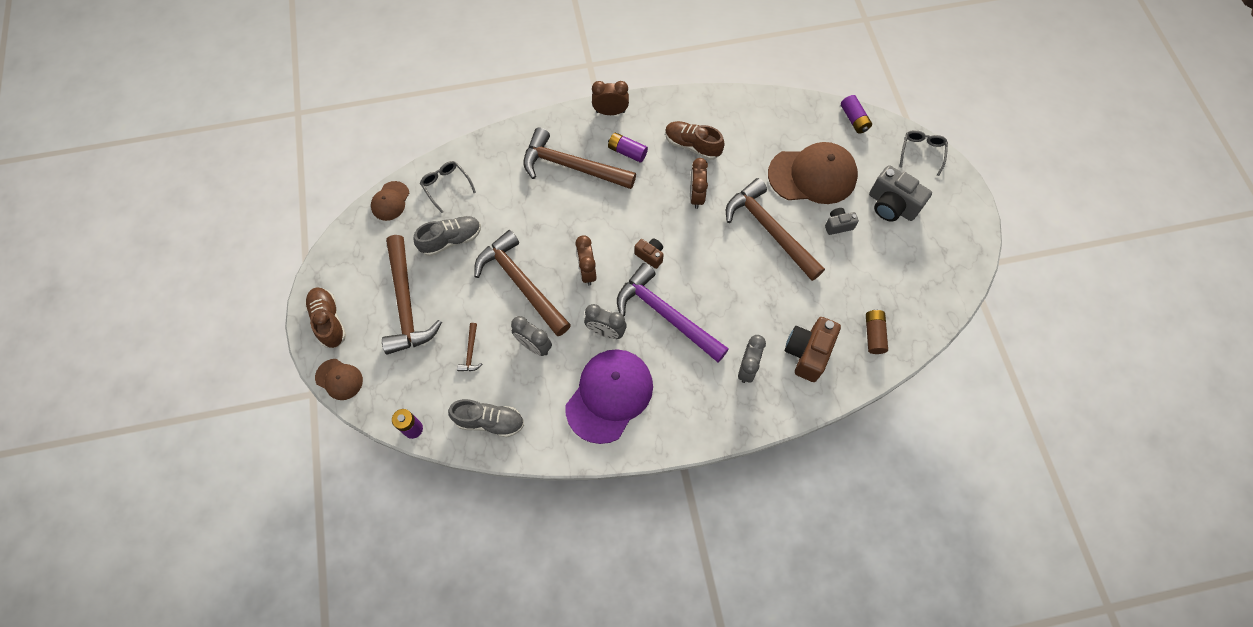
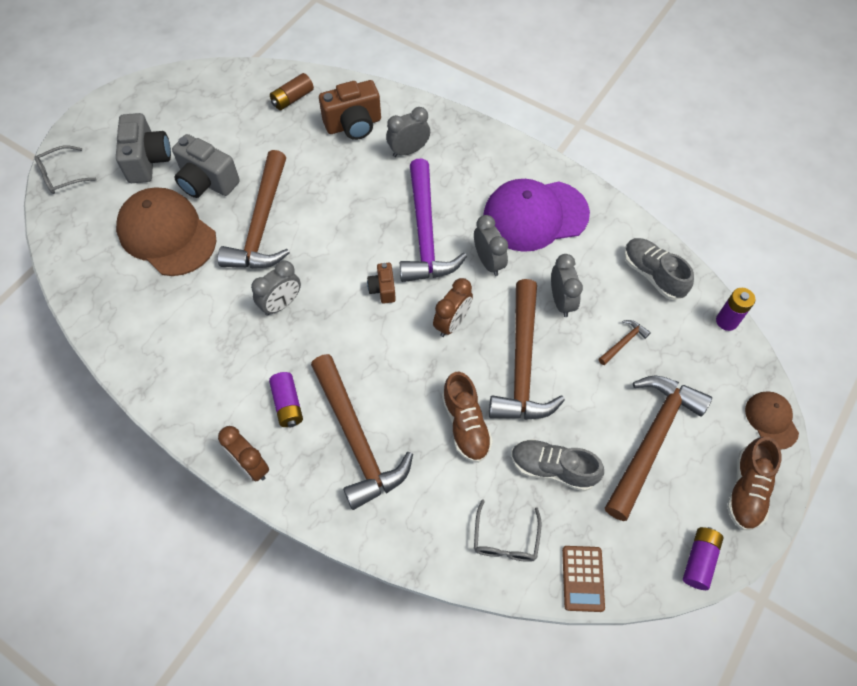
camera: 135 degrees left, 5 degrees down
brown cap [371,181,409,221] -> brown calculator [562,546,605,612]
brown shoe [665,121,725,160] -> brown shoe moved to [442,372,493,463]
brown clock [690,158,708,209] -> grey clock [251,260,301,316]
grey camera [825,208,859,235] -> grey camera [172,134,240,198], size x1.84
purple battery [841,95,872,134] -> purple battery moved to [683,527,724,590]

